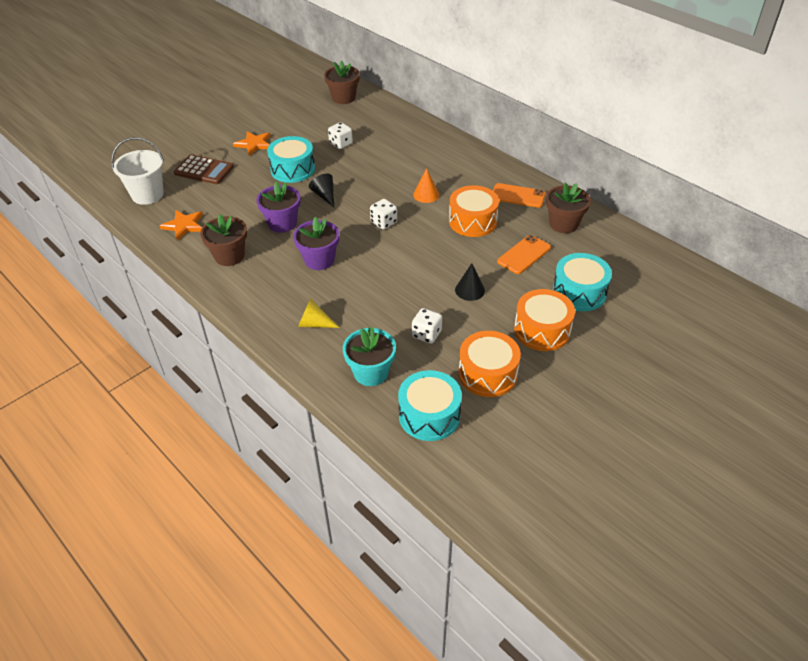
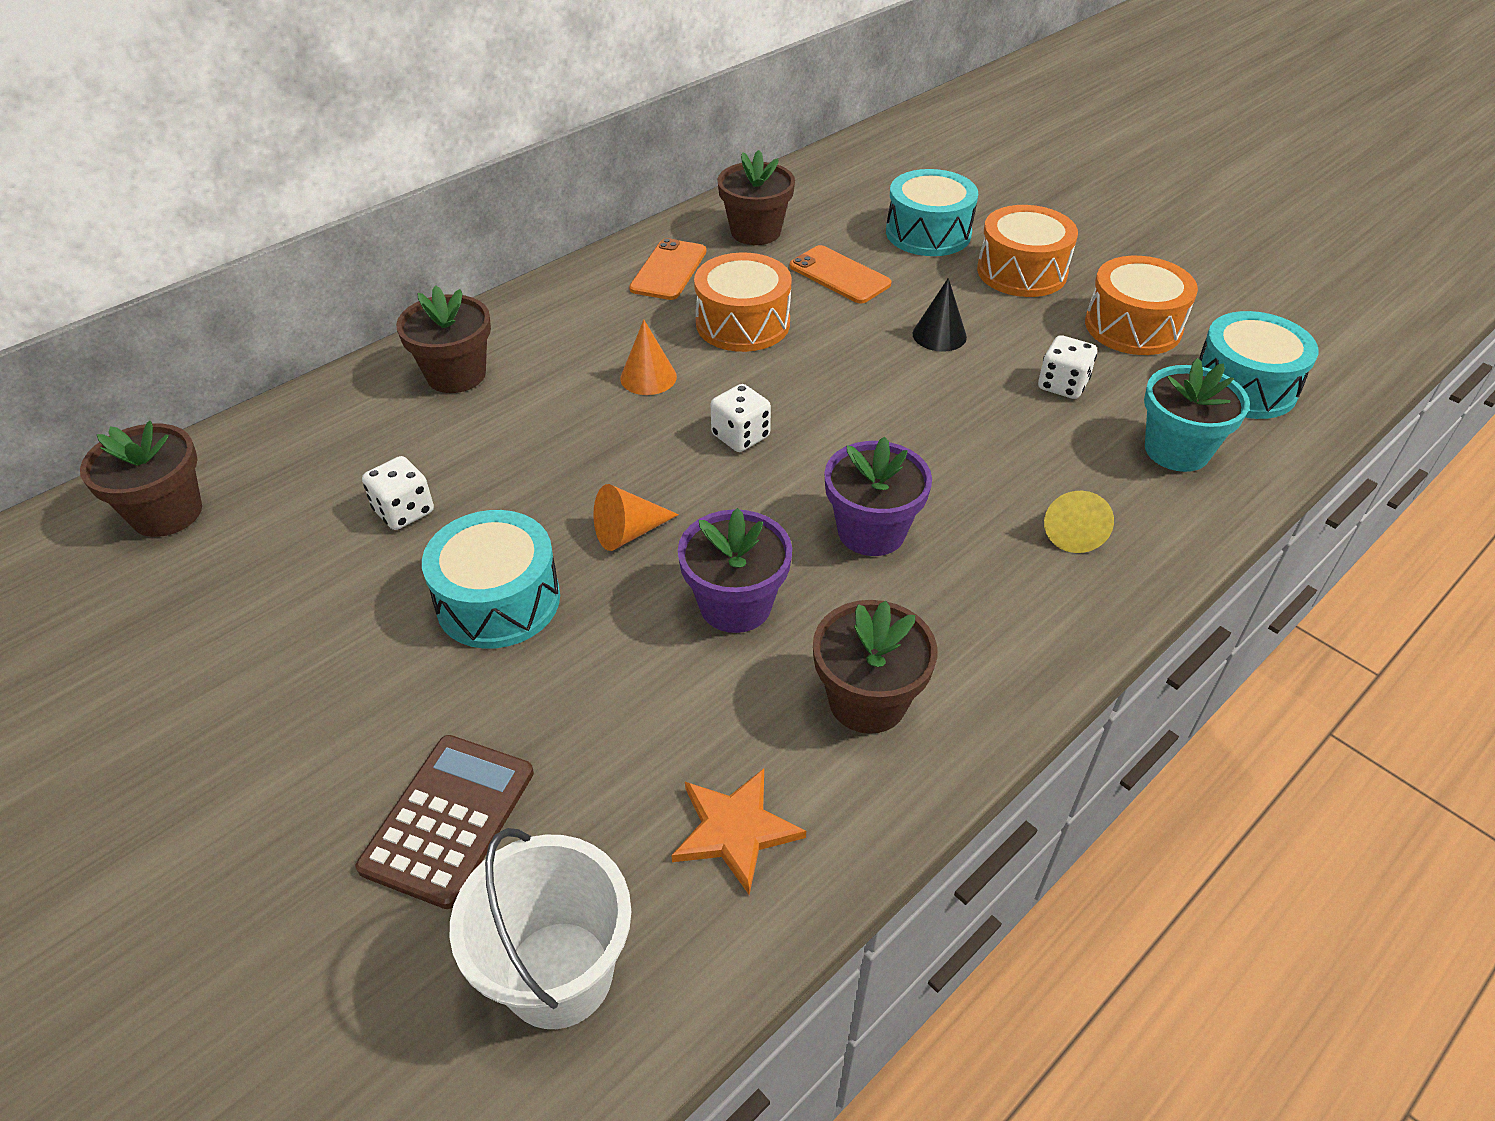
camera: 90 degrees left, 0 degrees up
orange star [233,131,270,156] -> none
black cone [309,174,334,207] -> orange cone [593,484,679,551]
none -> brown flower pot [396,285,491,393]

